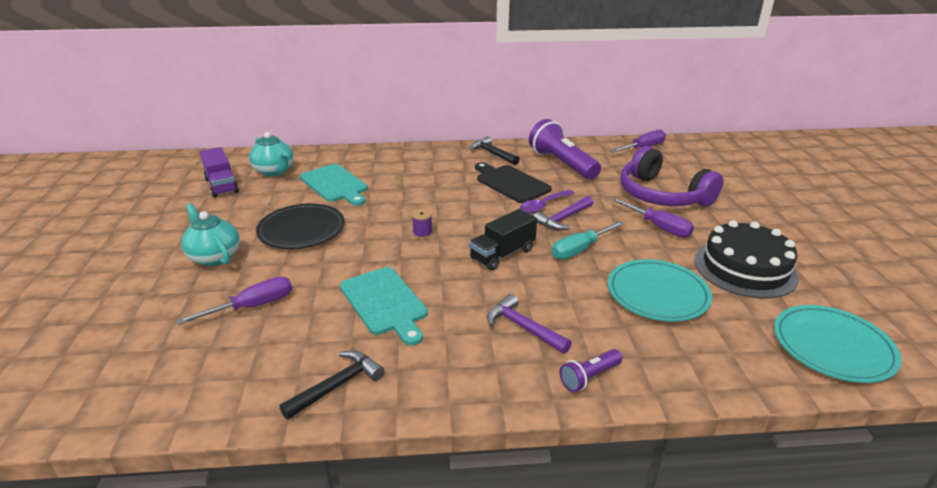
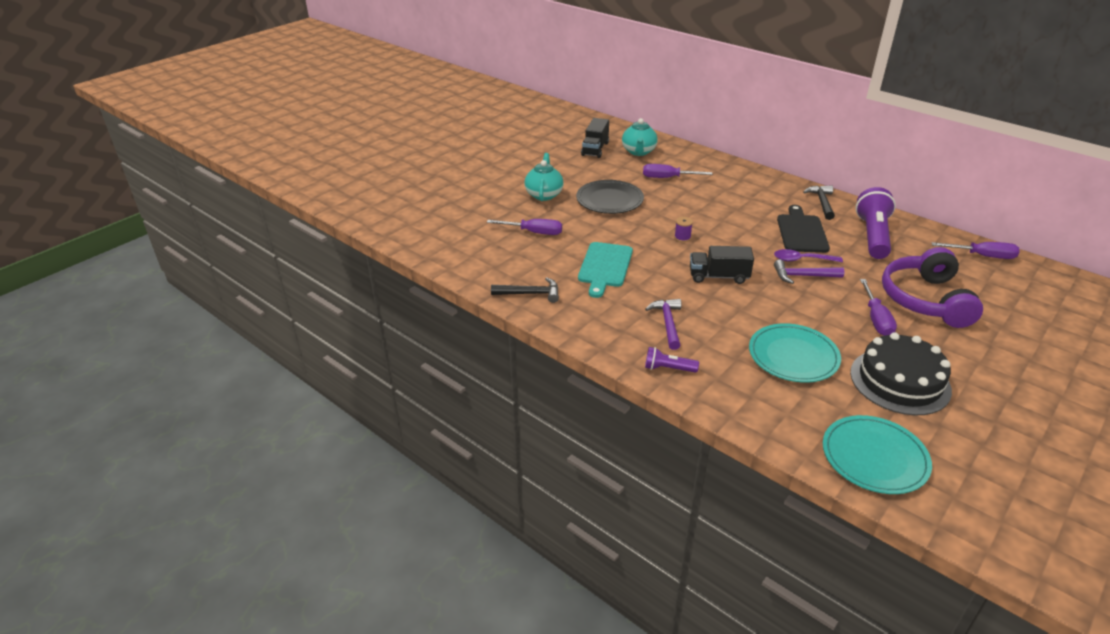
camera: 45 degrees right, 5 degrees up
purple truck [200,147,239,198] -> black truck [581,118,609,158]
turquoise cutting board [300,164,368,206] -> purple screwdriver [643,164,712,178]
turquoise screwdriver [552,221,624,260] -> none

